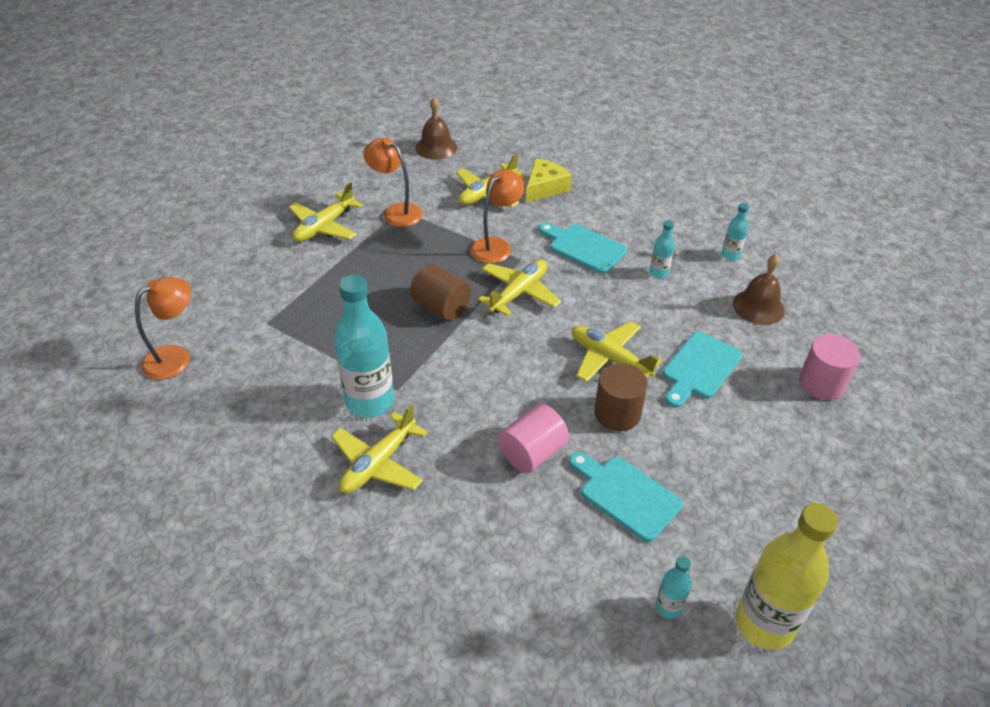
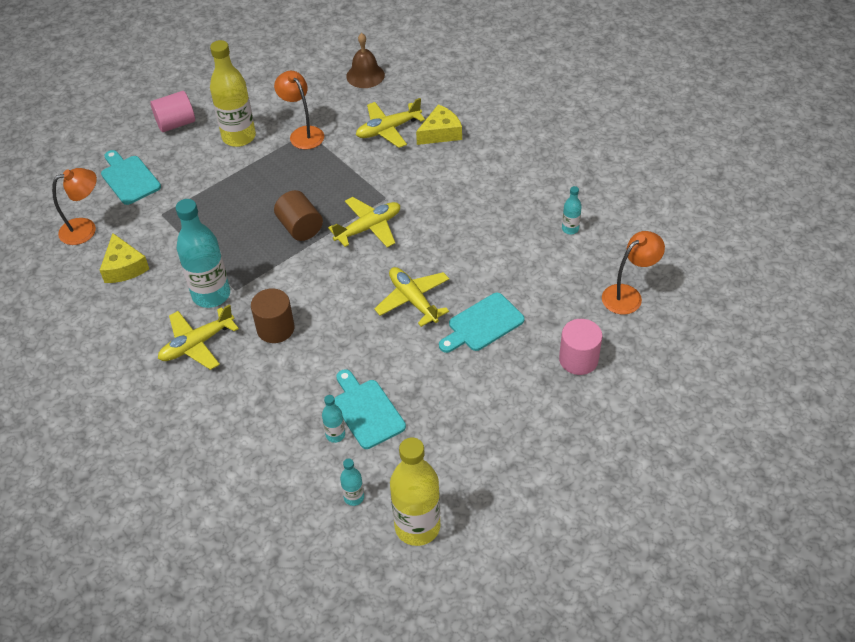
camera: 20 degrees right, 5 degrees up
yellow plane [289,182,363,242] -> yellow bottle [210,40,256,147]
orange lamp [470,169,525,264] -> orange lamp moved to [602,231,665,314]
pink cylinder [498,404,569,473] -> pink cylinder moved to [150,91,195,132]
turquoise cutting board [539,223,627,274] -> turquoise cutting board moved to [101,150,161,205]
brown cylinder [594,363,648,431] -> brown cylinder moved to [251,288,295,343]
turquoise bottle [650,221,674,278] -> turquoise bottle moved to [322,395,345,443]
brown bell [733,254,785,325] -> none
none -> yellow cheese [100,233,149,283]

